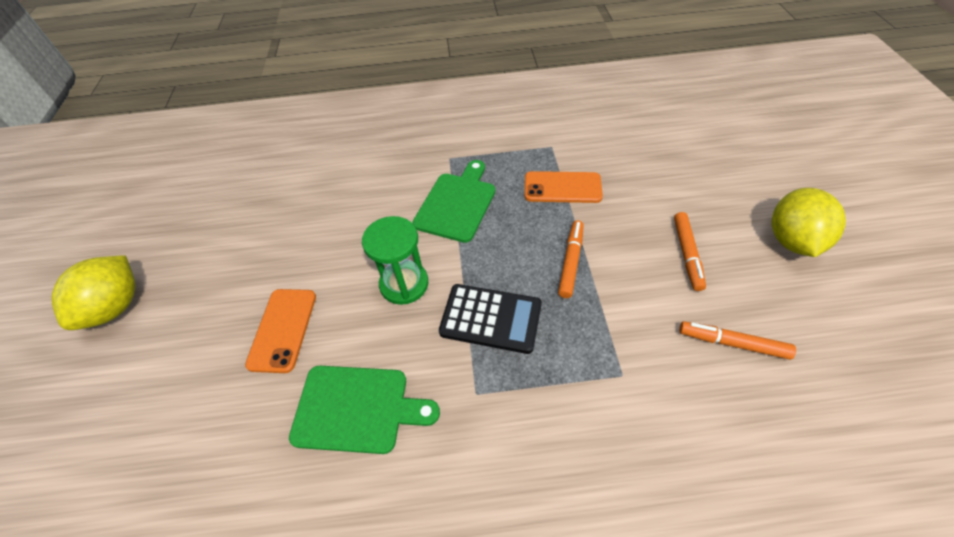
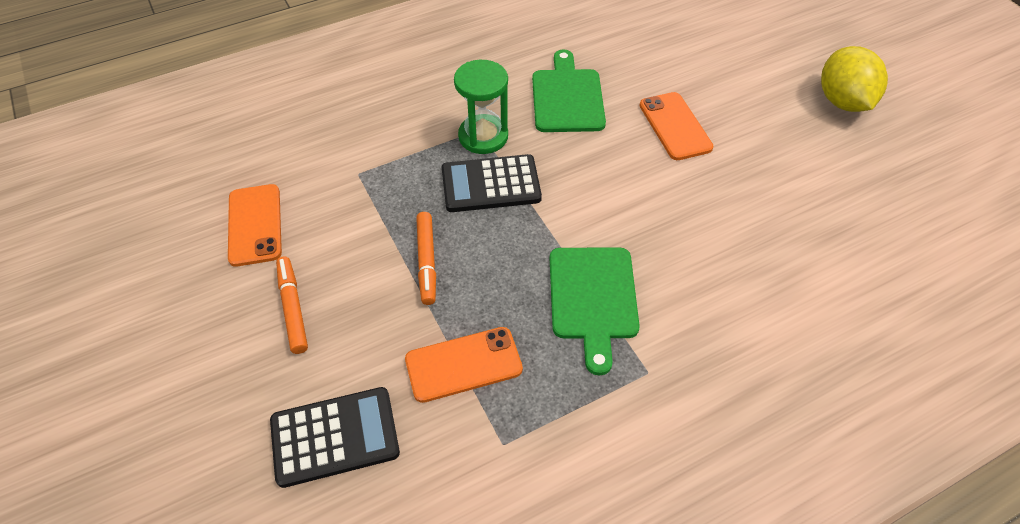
camera: 155 degrees right, 0 degrees up
green cutting board [289,366,440,454] -> green cutting board turned 105 degrees clockwise [532,50,606,132]
green hourglass [362,216,428,305] -> green hourglass moved to [454,60,508,154]
orange marker [679,321,796,360] -> orange phone [228,184,282,267]
yellow lemon [771,188,846,257] -> none
none -> black calculator [270,387,400,488]

